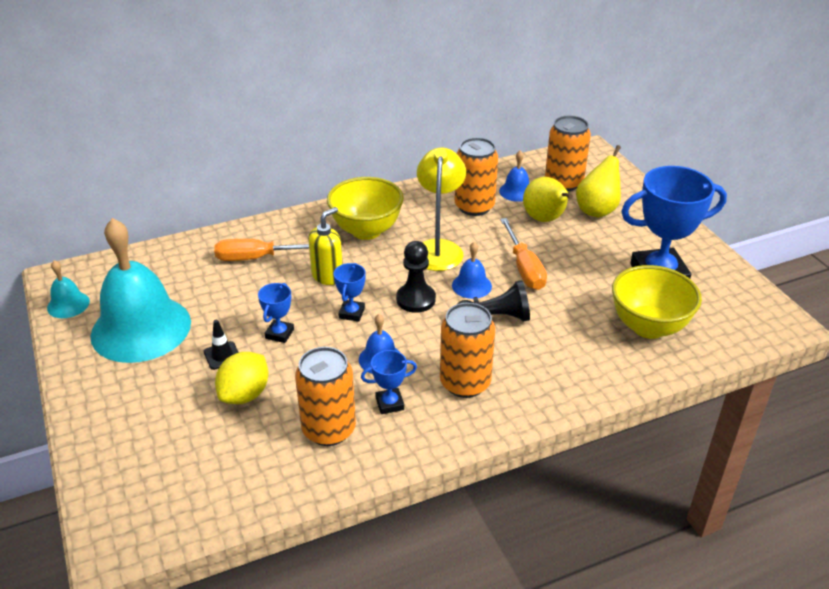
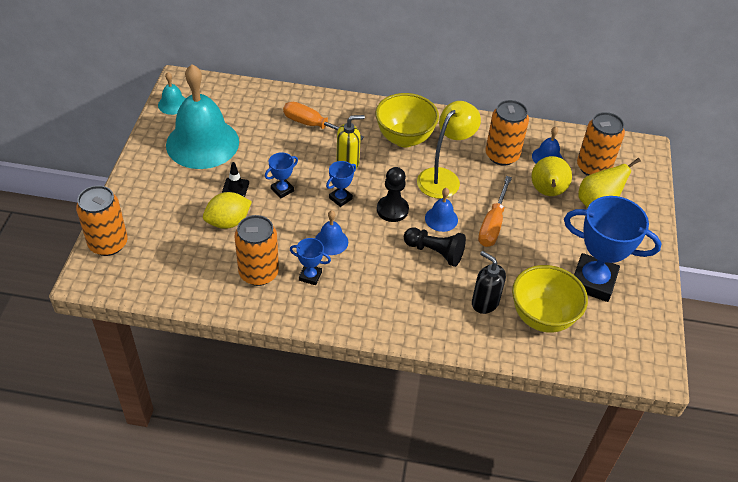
camera: 30 degrees right, 10 degrees up
orange can [440,303,495,398] -> orange can moved to [76,186,128,256]
none -> black soap dispenser [472,251,506,314]

